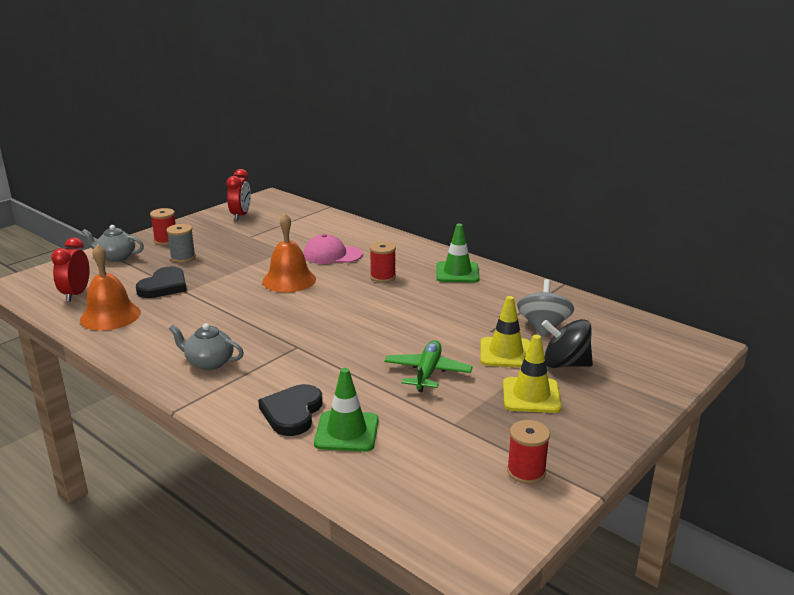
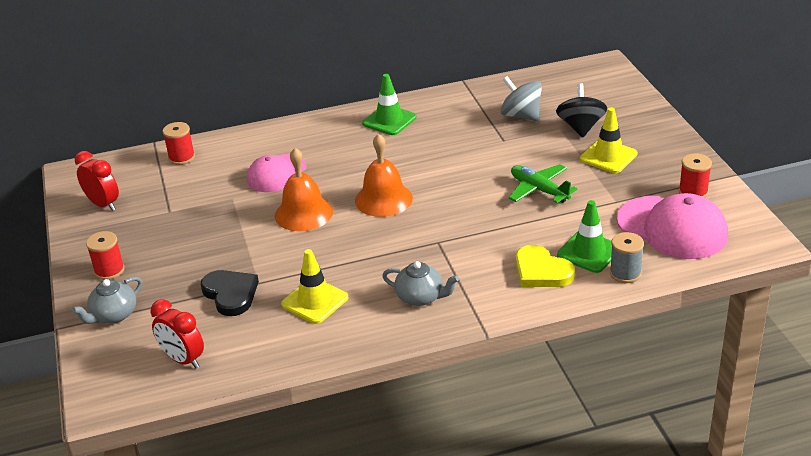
camera: 55 degrees left, 10 degrees up
orange bell [80,244,141,331] -> orange bell moved to [355,134,413,217]
grey spool [166,224,196,263] -> grey spool moved to [610,232,644,283]
grey teapot [169,323,244,370] -> grey teapot turned 120 degrees counterclockwise [382,261,459,306]
black heart [258,384,323,436] -> yellow heart [515,245,575,287]
red spool [370,241,396,283] -> red spool moved to [163,122,195,165]
yellow traffic cone [481,296,530,367] -> yellow traffic cone moved to [281,249,348,324]
black spinning top [542,319,593,368] -> black spinning top turned 135 degrees clockwise [556,83,607,137]
none -> pink cap [617,193,728,259]

